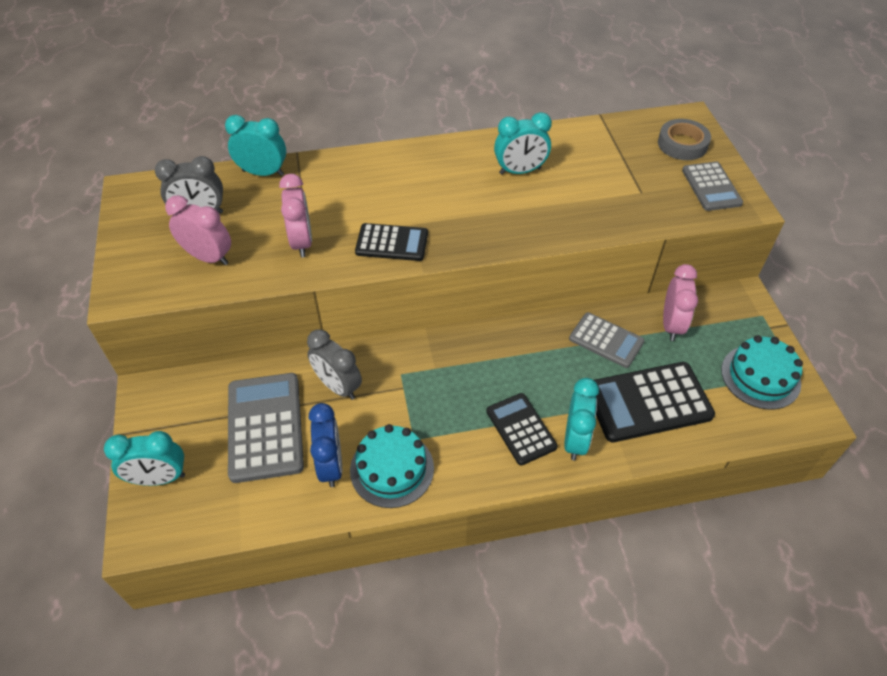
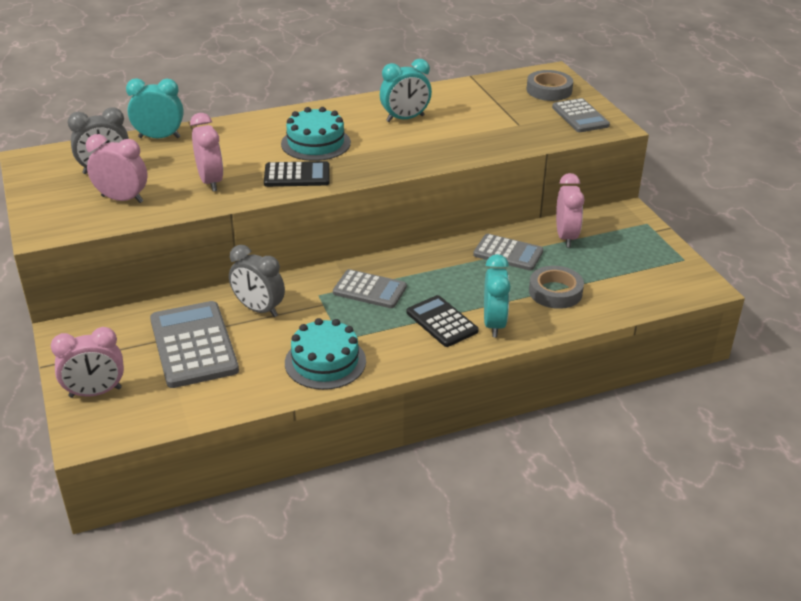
camera: 10 degrees left, 15 degrees down
turquoise clock [104,431,185,486] -> pink clock [51,327,124,398]
blue clock [309,403,342,487] -> none
black calculator [594,362,715,442] -> grey tape [529,266,584,309]
turquoise cake [721,335,803,410] -> turquoise cake moved to [281,107,351,161]
none -> grey calculator [333,269,407,308]

